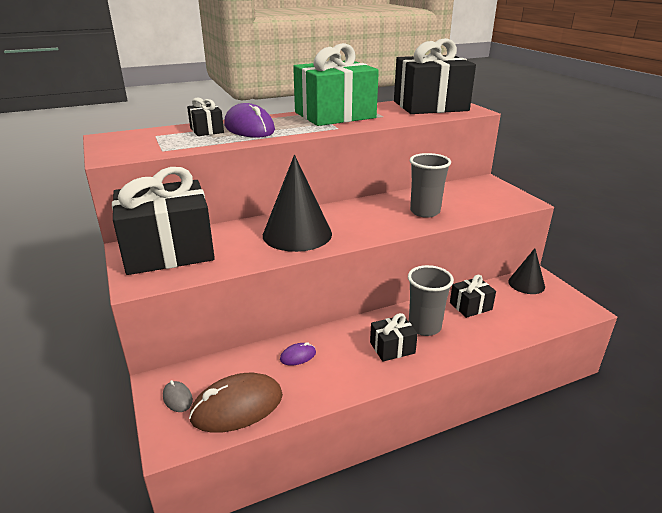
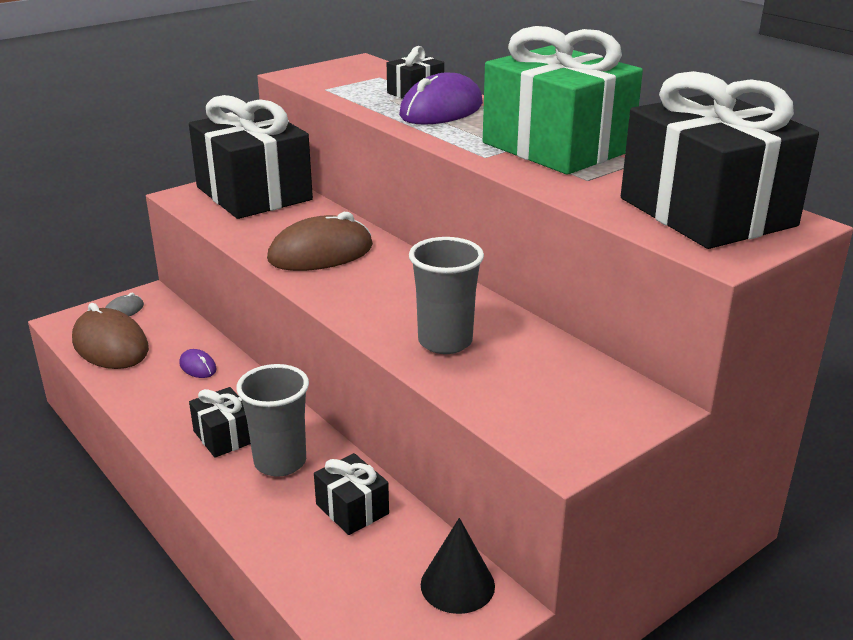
camera: 75 degrees right, 0 degrees up
black cone [263,155,332,252] -> brown mouse [267,212,373,271]

